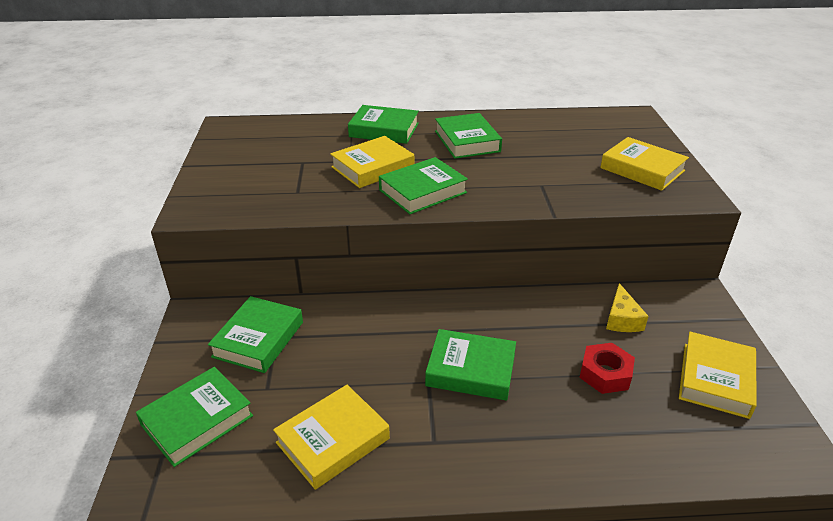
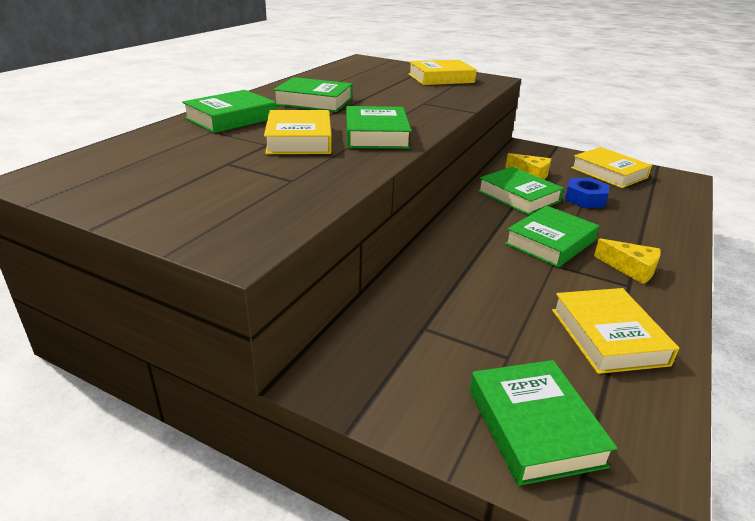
camera: 60 degrees left, 5 degrees down
green book [208,296,303,373] -> green book moved to [478,167,564,215]
red nut [579,343,635,394] -> blue nut [565,178,609,208]
none -> yellow cheese [594,238,661,284]

